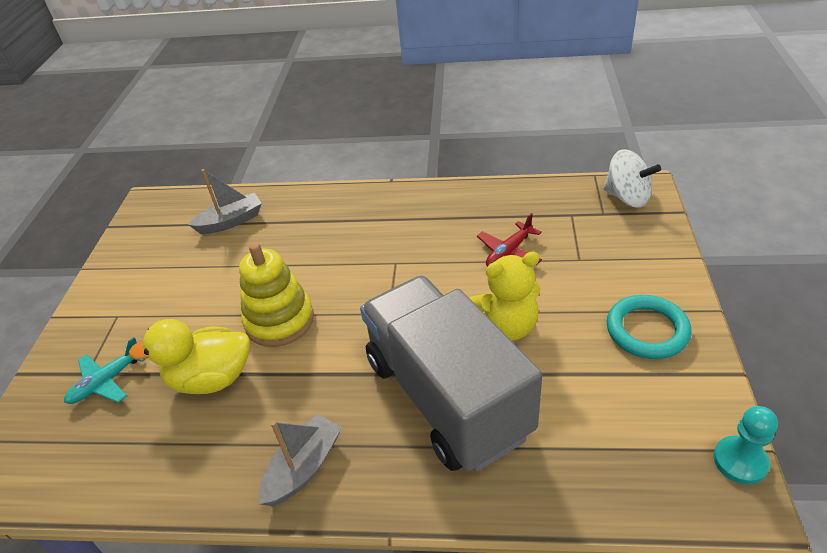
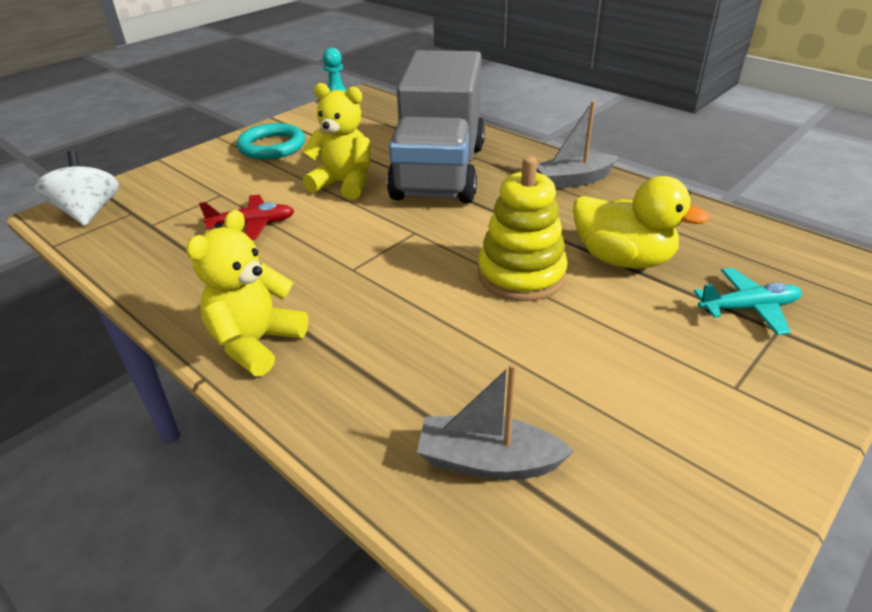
camera: 145 degrees left, 5 degrees down
none -> yellow teddy bear [186,210,308,376]

